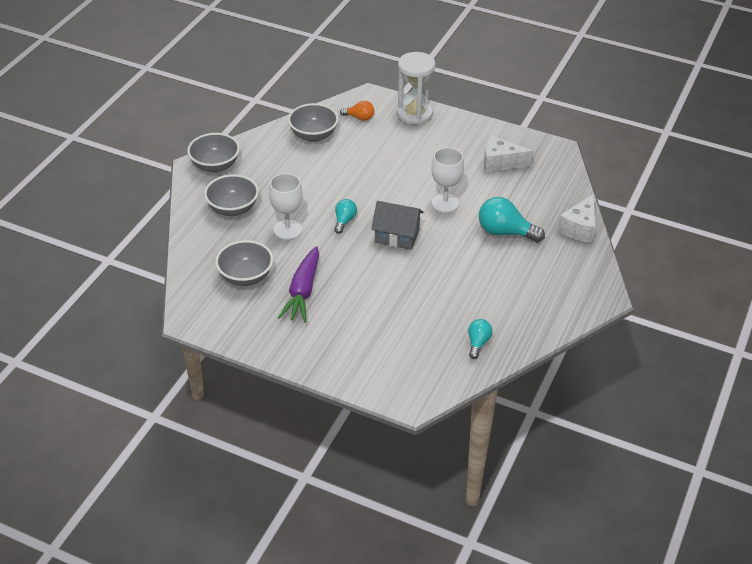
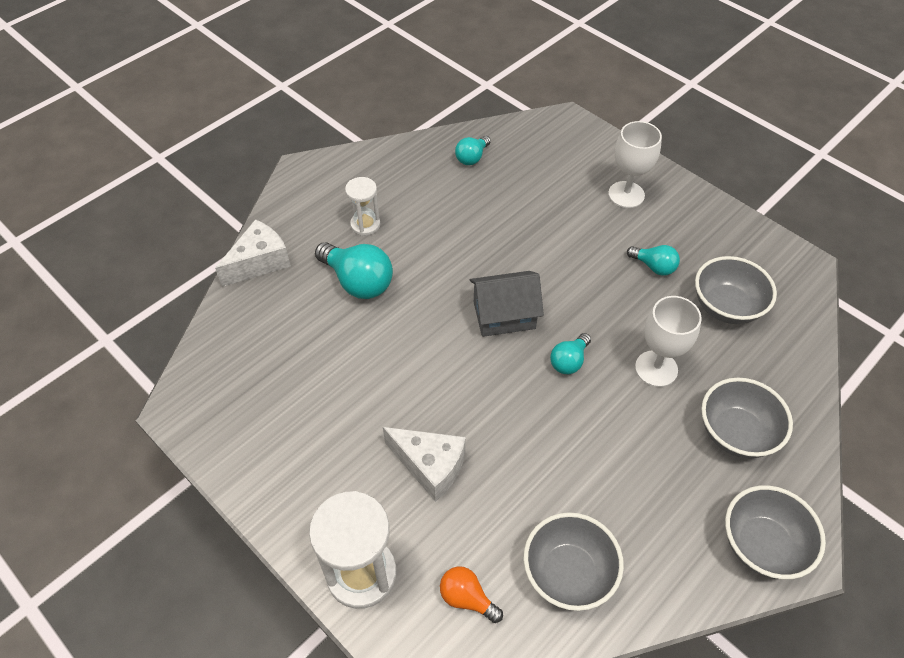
camera: 160 degrees left, 10 degrees up
purple carrot [278,246,319,322] -> turquoise light bulb [627,245,680,276]
grey house [371,201,424,250] -> grey house turned 45 degrees counterclockwise [470,271,544,337]
white goblet [431,147,464,213] -> white goblet moved to [608,121,662,208]
white cheese [484,135,534,172] -> white cheese moved to [383,427,466,502]
none -> white hourglass [345,177,381,236]

